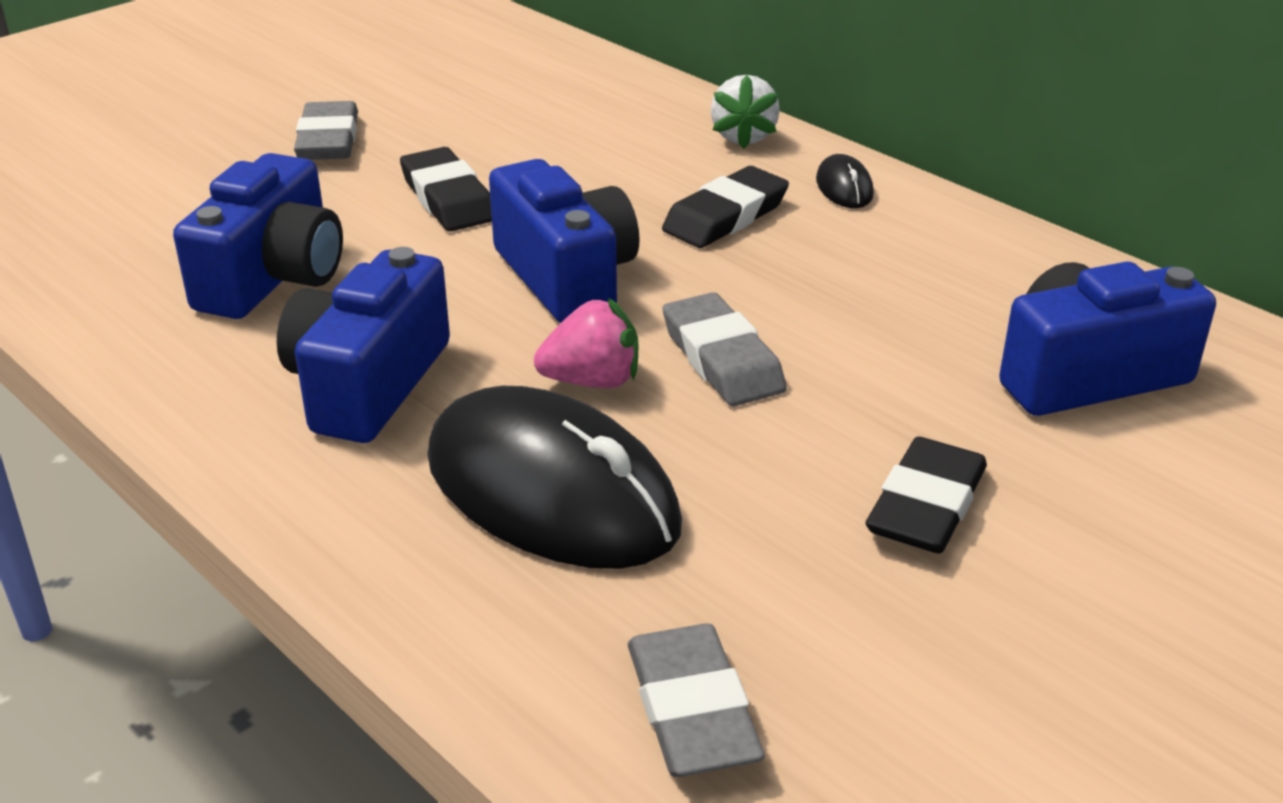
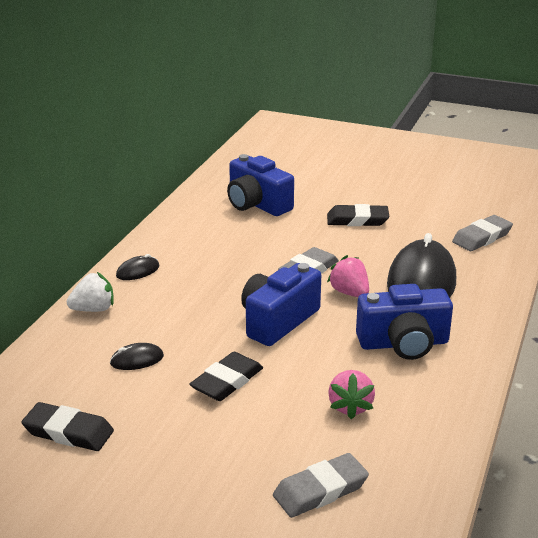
camera: 115 degrees left, 5 degrees down
blue camera [173,153,343,319] -> pink strawberry [328,370,375,419]
grey eraser [294,101,358,160] -> grey eraser moved to [273,453,369,518]
black eraser [662,166,789,248] -> black eraser moved to [22,402,114,451]
none -> black mouse [110,343,164,370]

